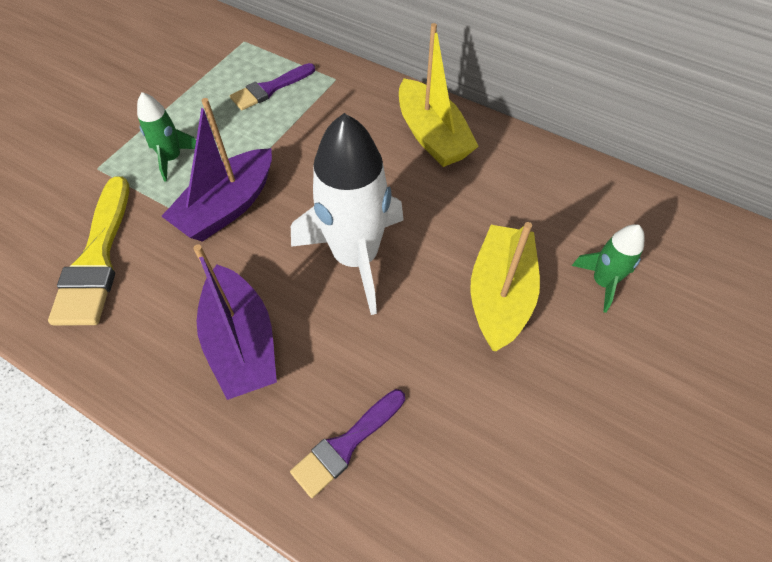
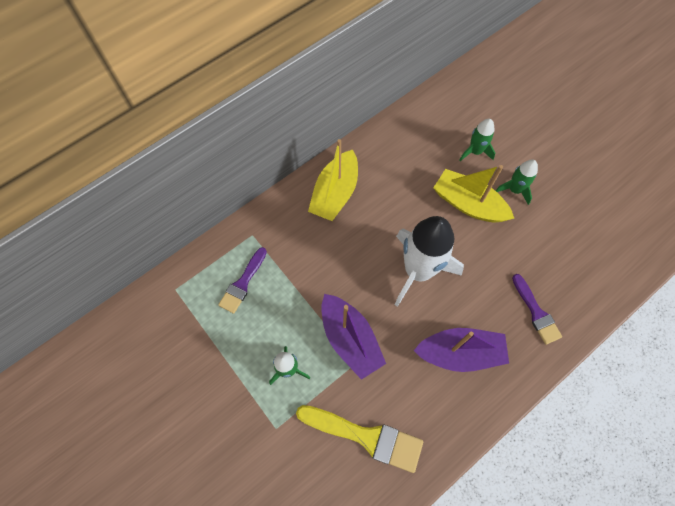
camera: 70 degrees left, 10 degrees up
purple brush [230,63,315,110] -> purple brush turned 45 degrees clockwise [218,247,267,314]
yellow boat [399,23,479,167] -> yellow boat turned 120 degrees clockwise [308,139,358,221]
none -> green rocket [495,160,538,205]

